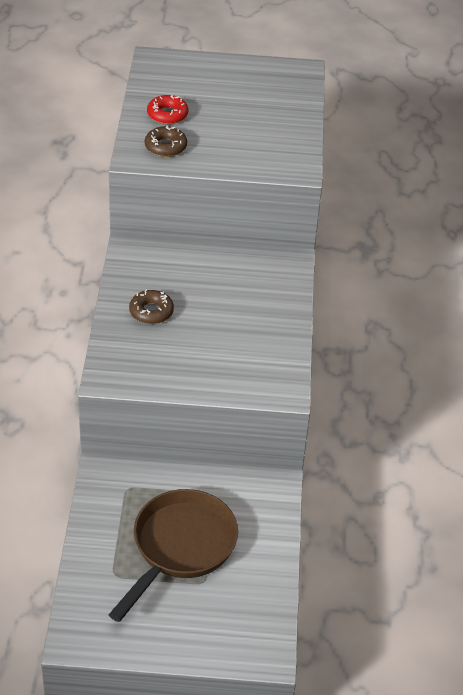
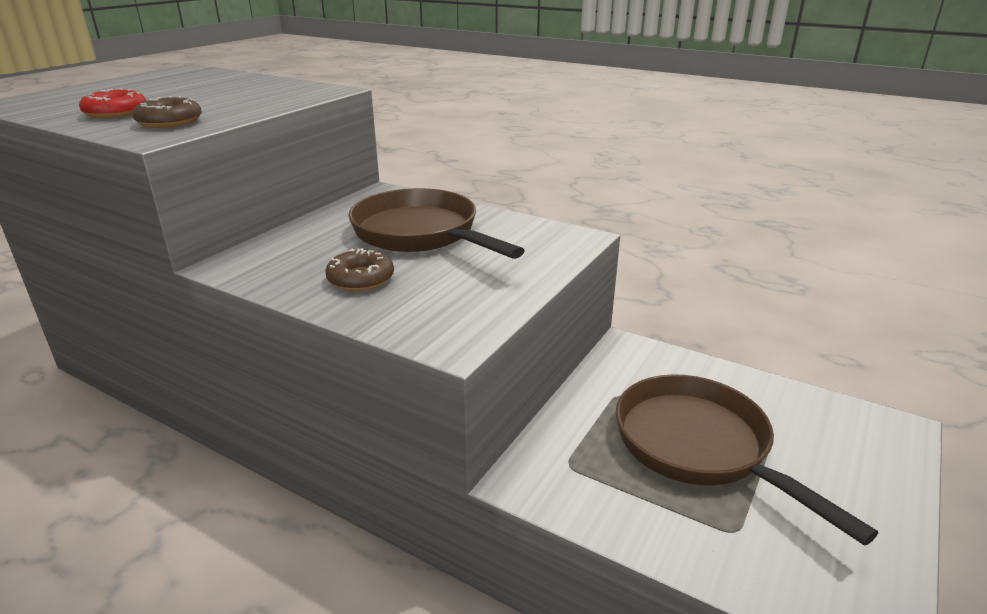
camera: 60 degrees left, 15 degrees down
none -> brown pan [348,188,525,259]

